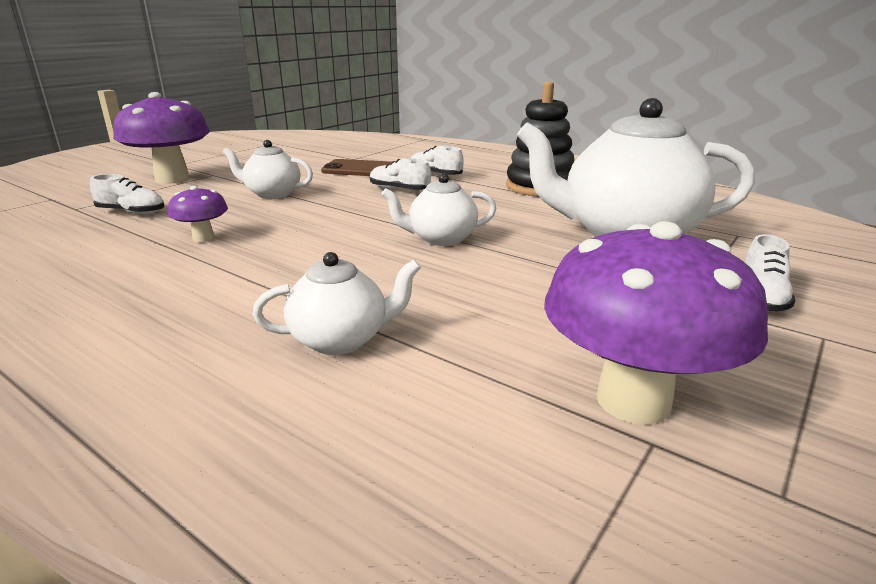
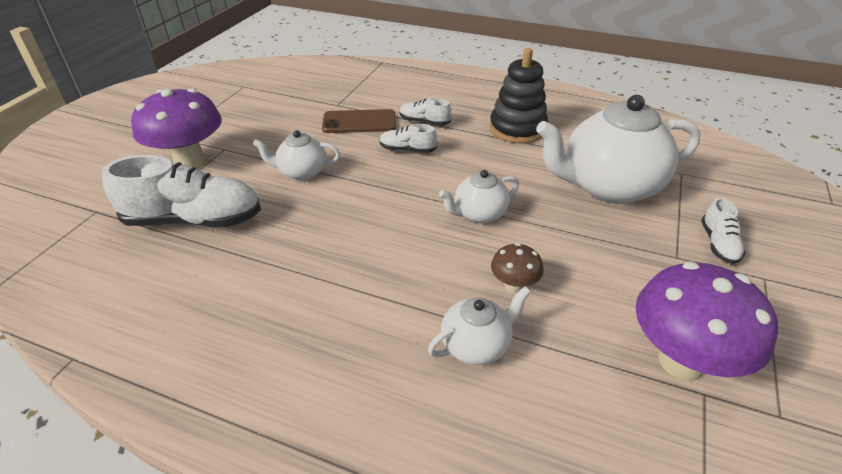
camera: 15 degrees left, 15 degrees up
white shoe [90,174,164,215] -> white shoe [102,155,261,227], size x2.04
purple mushroom [168,186,228,242] -> none
none -> brown mushroom [491,243,544,293]

